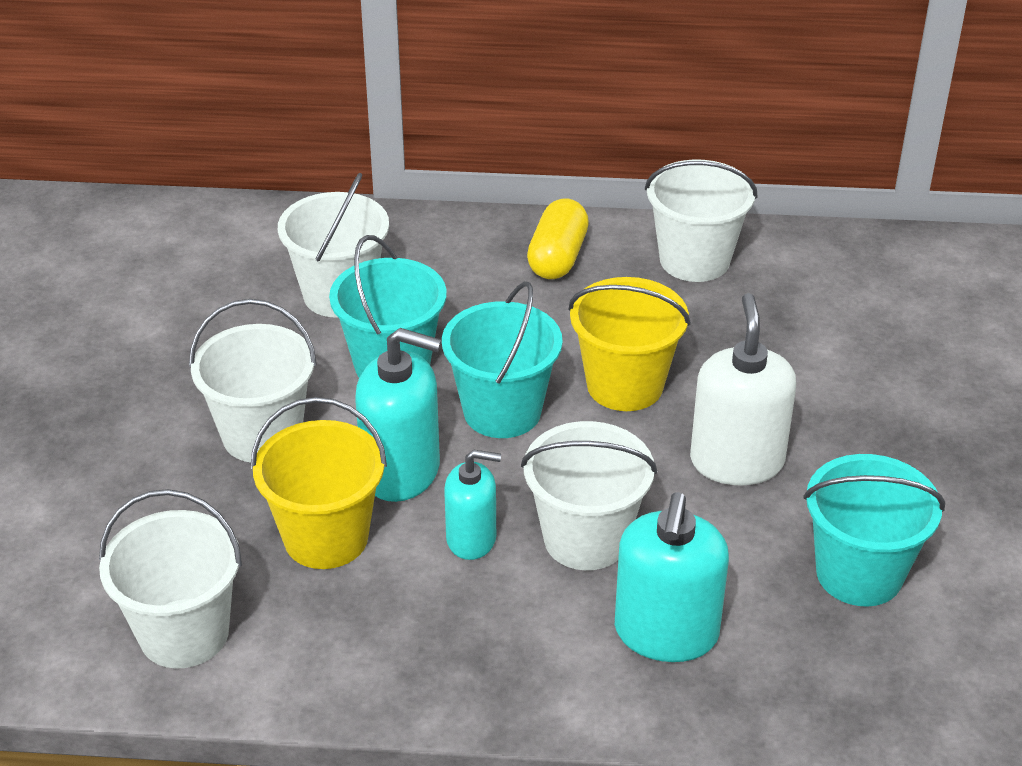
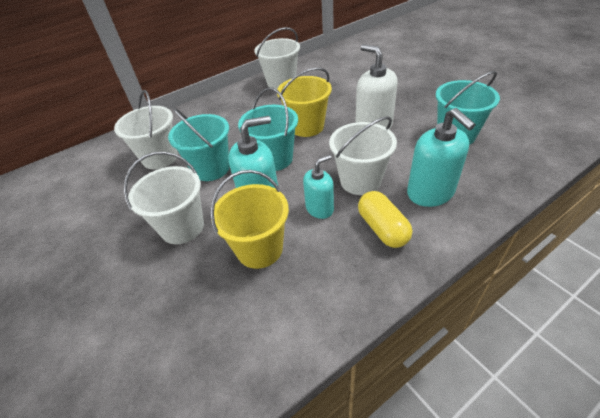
camera: 35 degrees left, 5 degrees up
white bucket [99,489,242,668] -> none
yellow capsule [527,198,589,279] -> yellow capsule moved to [358,191,412,248]

